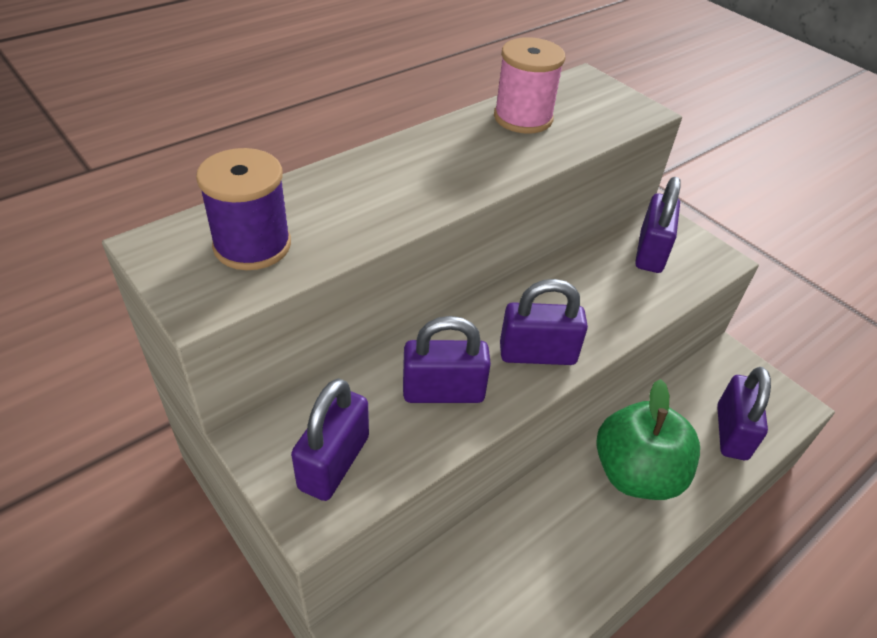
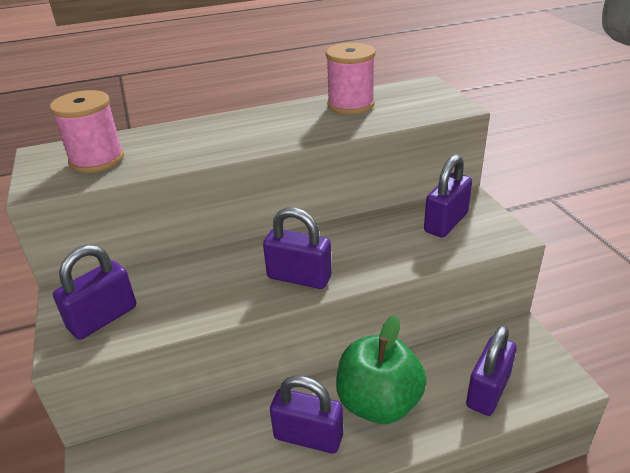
camera: 25 degrees right, 10 degrees down
purple spool [196,148,291,270] -> pink spool [50,90,124,173]
purple padlock [403,316,491,403] -> purple padlock moved to [270,375,343,454]

